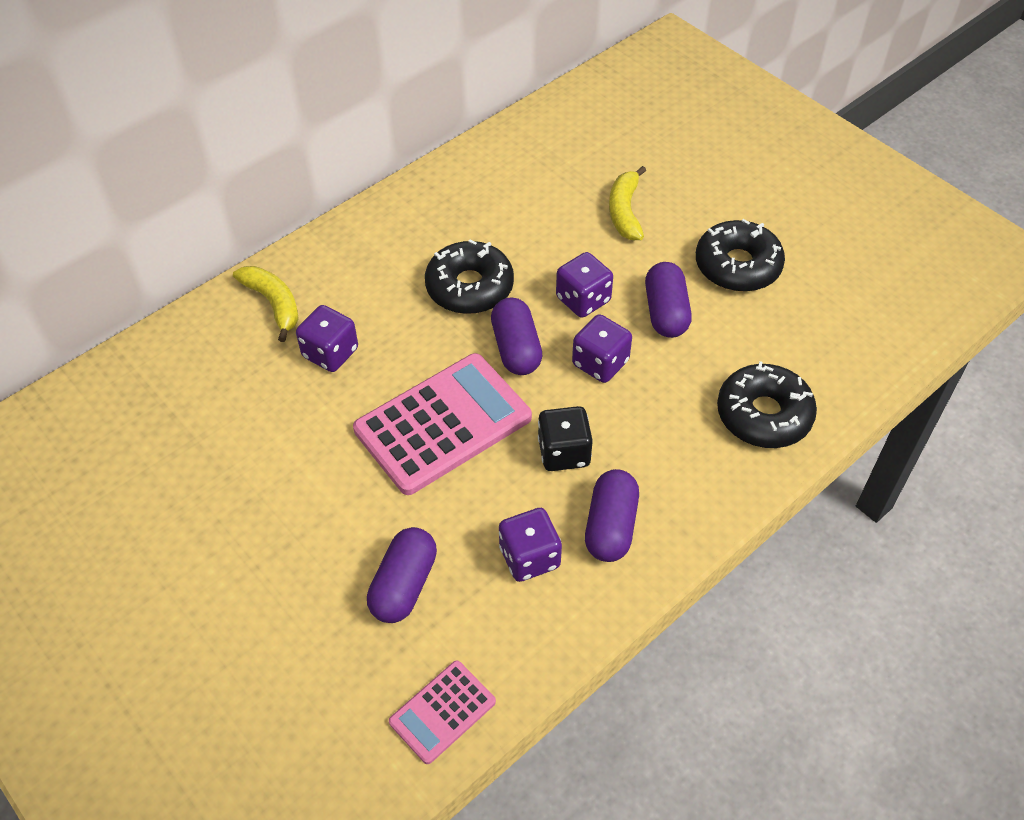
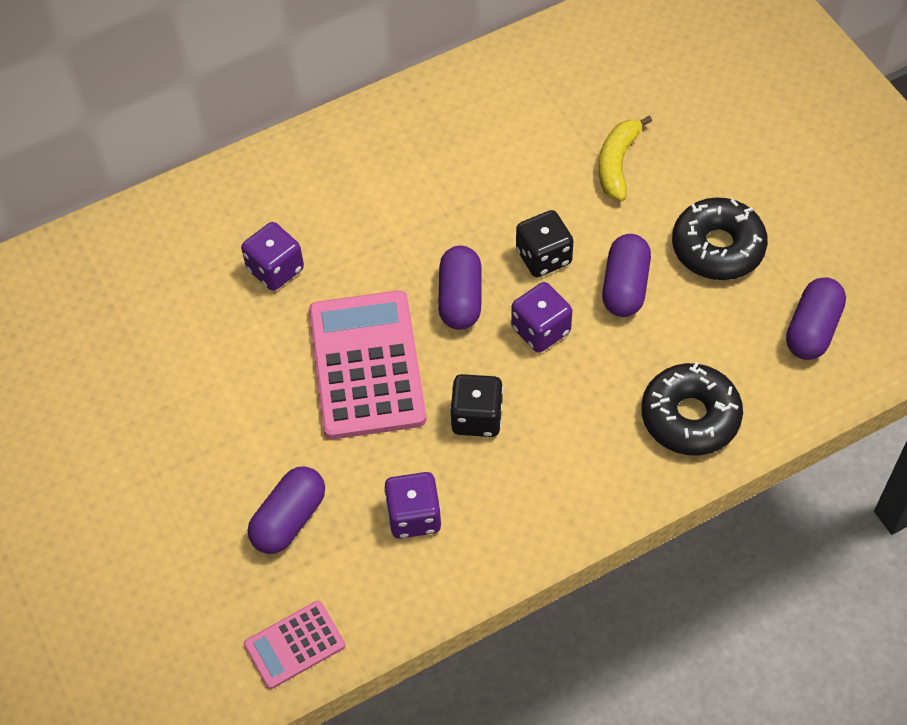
camera: 15 degrees right, 5 degrees up
yellow banana [233,266,299,342] -> none
pink calculator [353,353,532,495] -> pink calculator turned 75 degrees counterclockwise [309,290,426,439]
black donut [425,239,514,314] -> none
purple dice [556,252,613,318] -> black dice [516,210,573,277]
purple capsule [585,469,639,562] -> purple capsule moved to [786,277,846,360]

